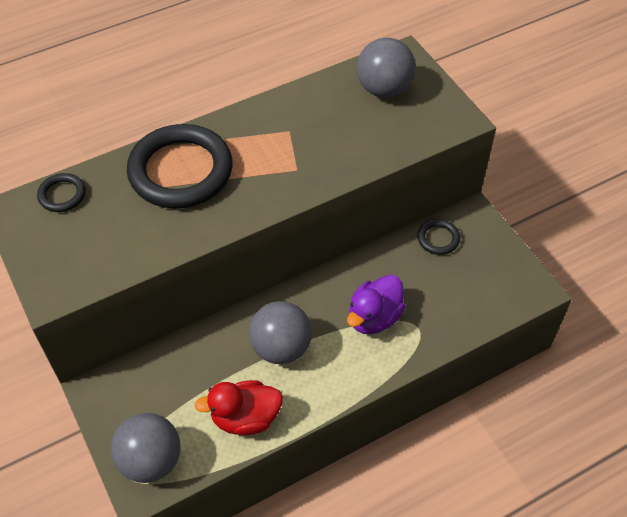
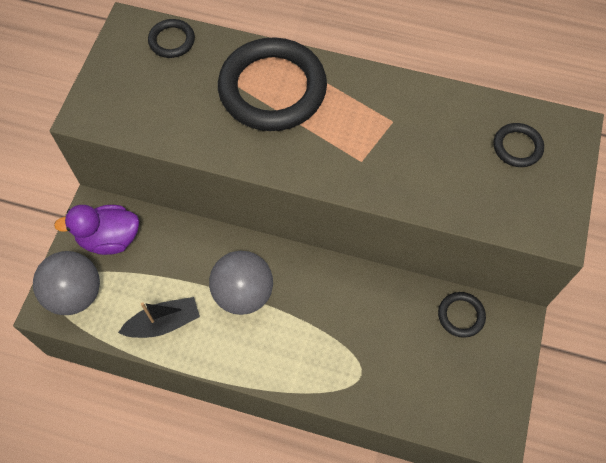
camera: 45 degrees right, 10 degrees up
red duck [195,380,283,435] -> black boat [118,297,200,338]
purple duck [347,275,406,334] -> purple duck moved to [54,205,139,255]
grey ball [357,38,416,98] -> black ring [493,123,544,167]

